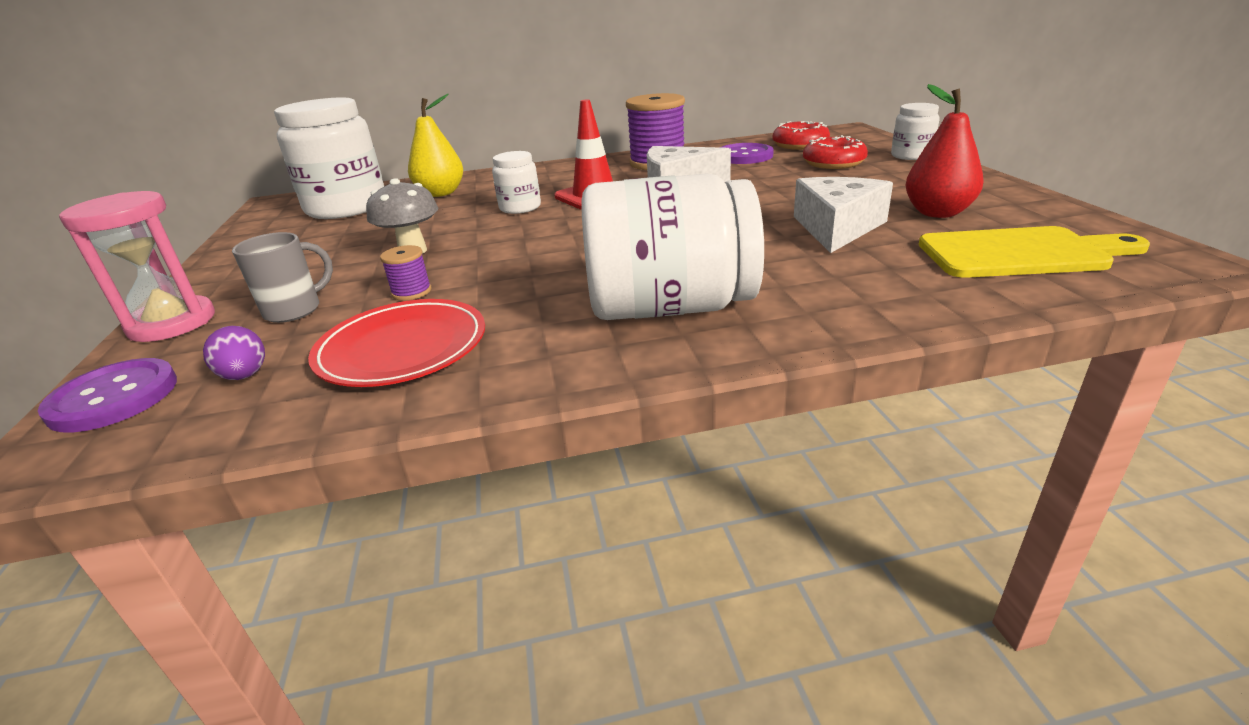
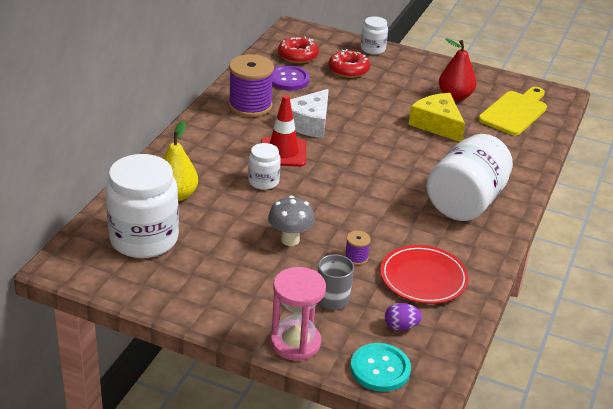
camera: 60 degrees left, 5 degrees up
purple button [38,358,177,433] -> turquoise button [350,343,411,392]
white cheese [794,177,893,253] -> yellow cheese [408,93,465,142]

